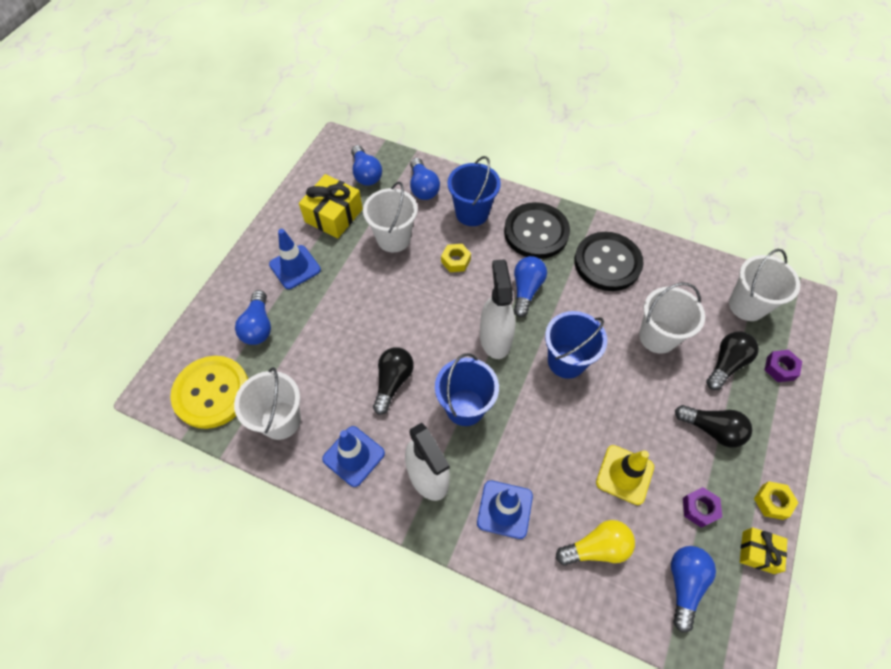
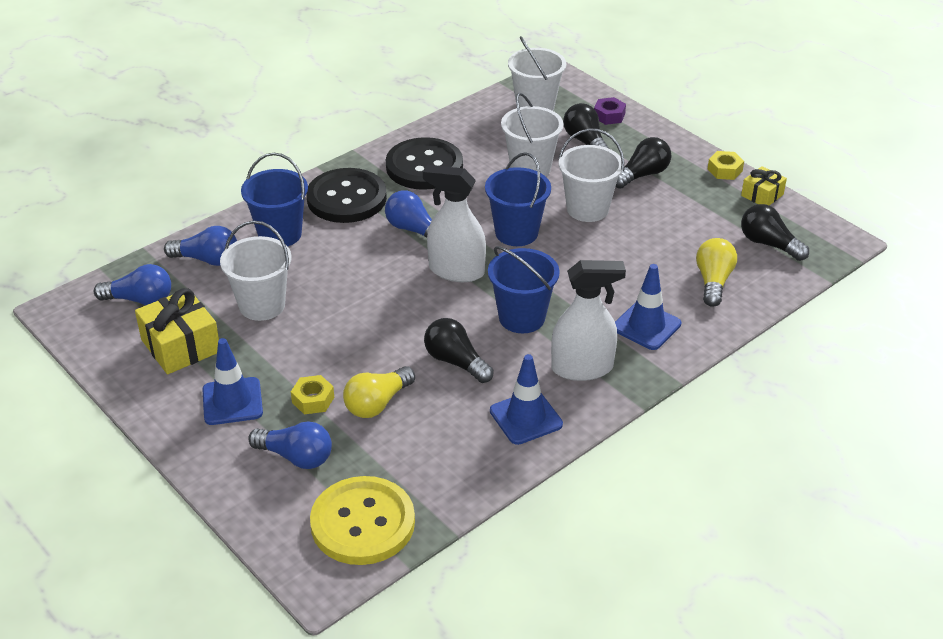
camera: 65 degrees left, 20 degrees down
white bucket [234,367,301,440] -> white bucket moved to [559,128,624,222]
yellow nut [441,244,471,272] -> yellow nut moved to [291,375,334,414]
yellow traffic cone [596,445,654,505] -> none
blue light bulb [671,546,716,633] -> black light bulb [741,204,809,261]
purple nut [683,487,722,528] -> none
none -> yellow light bulb [343,366,415,418]

